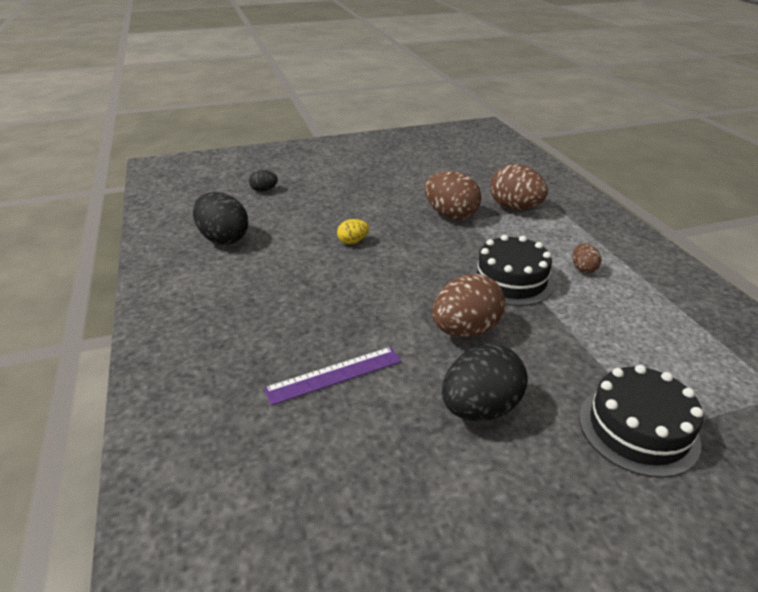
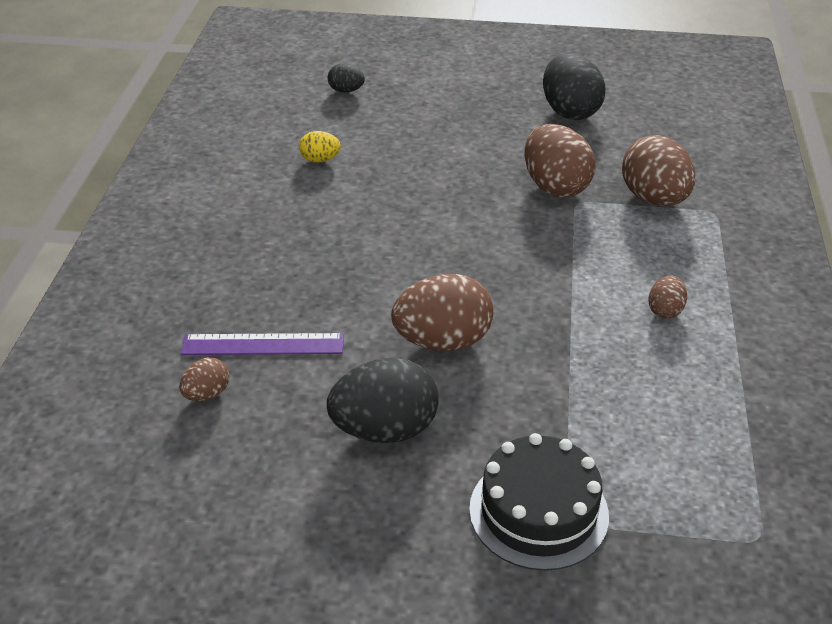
camera: 25 degrees right, 5 degrees up
black egg [193,192,248,245] -> black egg moved to [543,54,606,120]
yellow egg [337,219,369,244] -> yellow egg moved to [299,131,341,163]
black cake [470,235,554,306] -> none
none -> brown egg [179,358,229,401]

